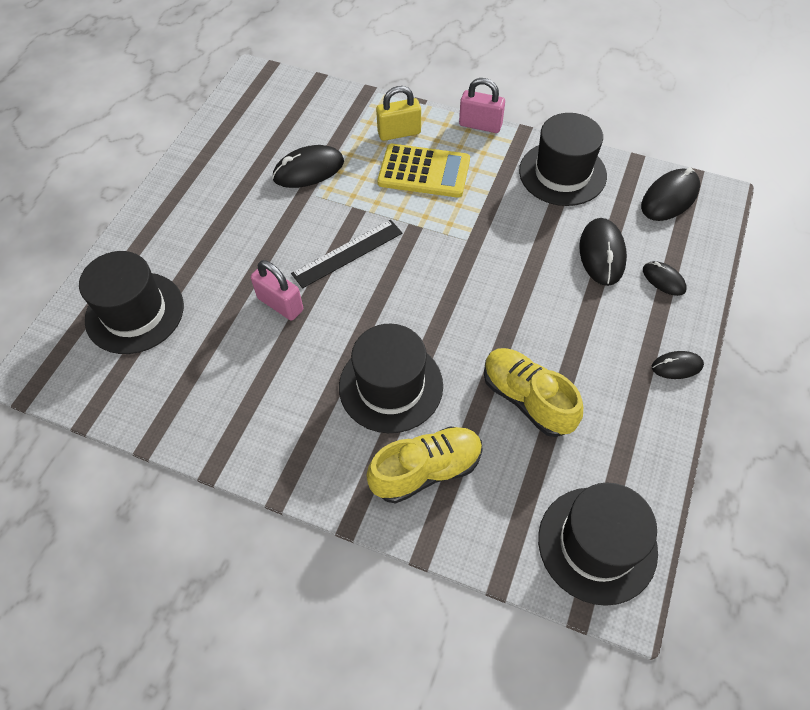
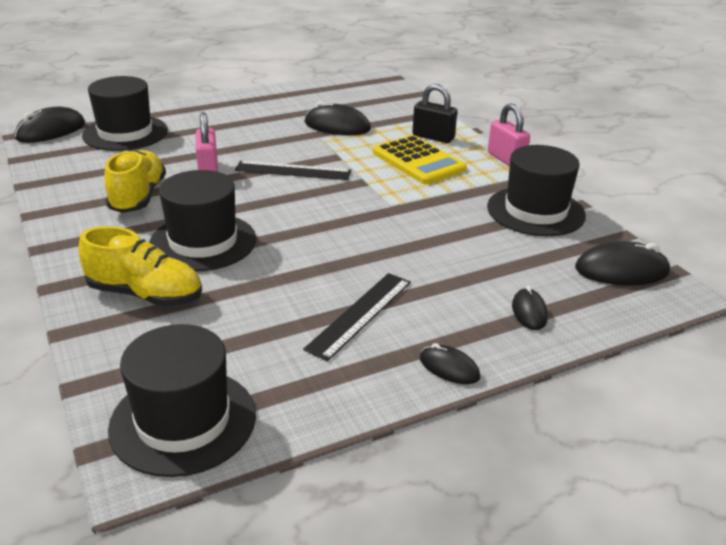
camera: 40 degrees right, 25 degrees down
yellow padlock [376,86,421,141] -> black padlock [412,84,457,143]
yellow shoe [484,348,583,437] -> yellow shoe moved to [104,150,166,213]
black mouse [579,218,627,286] -> black mouse moved to [15,106,85,143]
none -> black ruler [303,273,411,361]

